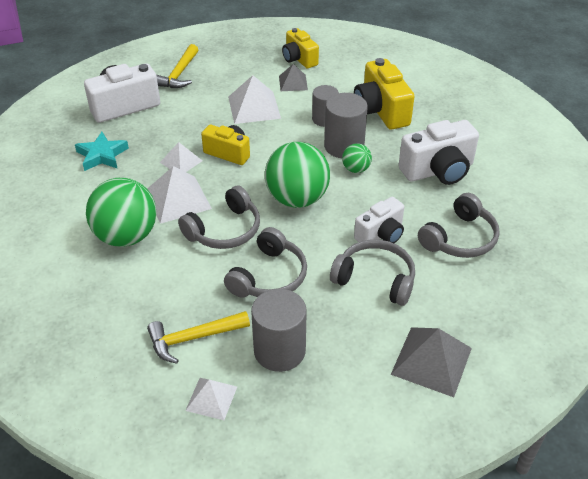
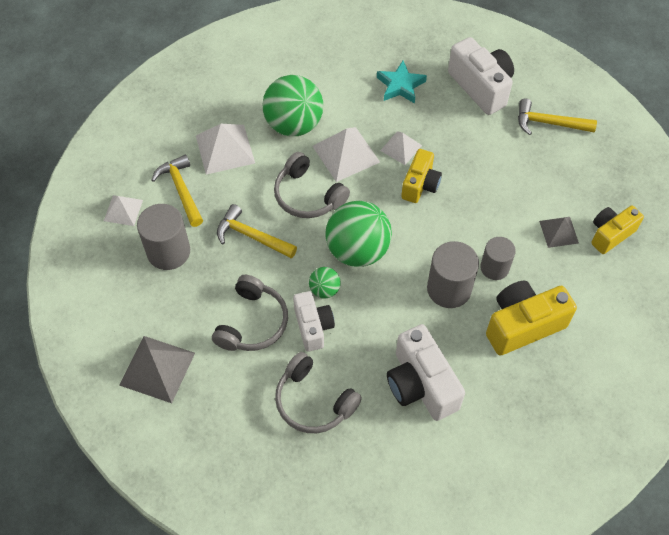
camera: 85 degrees right, 15 degrees up
grey headphones [224,227,307,298] -> yellow hammer [217,204,297,259]
white pyramid [228,75,281,124] -> white pyramid moved to [196,124,255,175]
green ball [342,143,372,173] -> green ball moved to [309,267,341,299]
white camera [354,197,404,243] -> white camera turned 150 degrees counterclockwise [293,291,335,352]

